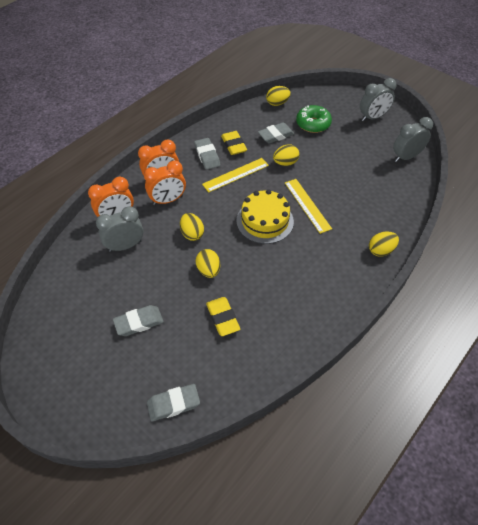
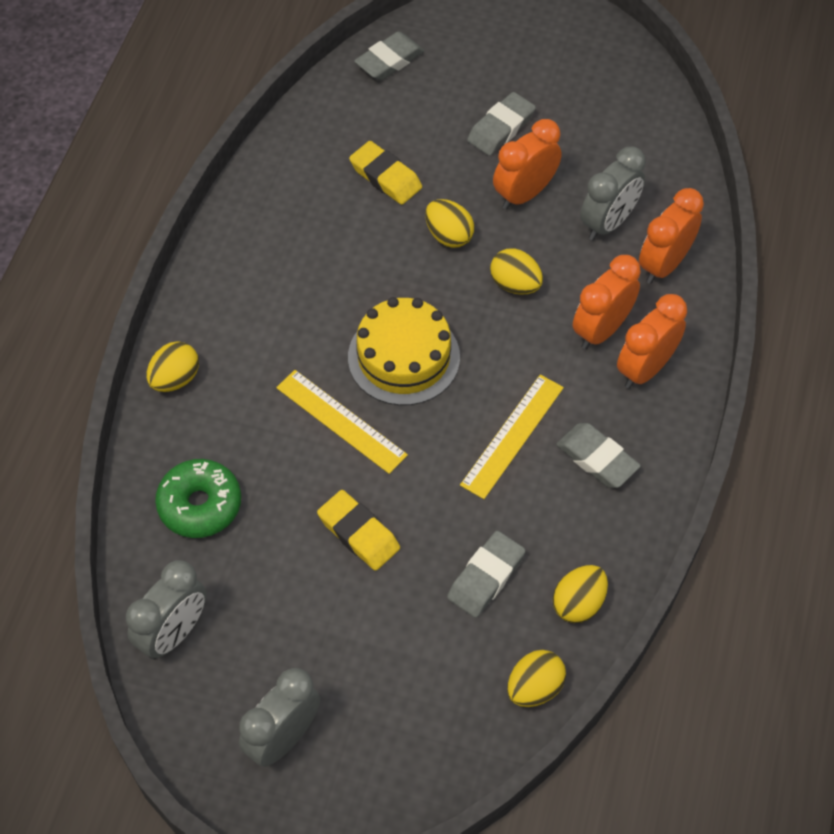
camera: 155 degrees right, 5 degrees up
yellow eraser [221,131,247,155] -> yellow eraser moved to [317,490,400,571]
yellow egg [273,144,299,166] -> yellow egg moved to [553,565,608,623]
green donut [296,105,332,133] -> green donut moved to [155,459,241,538]
none -> orange clock [493,119,562,210]

